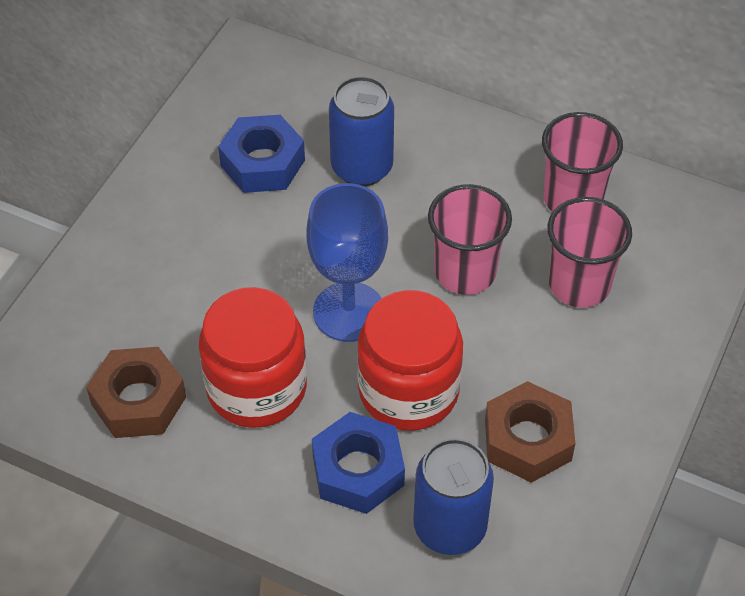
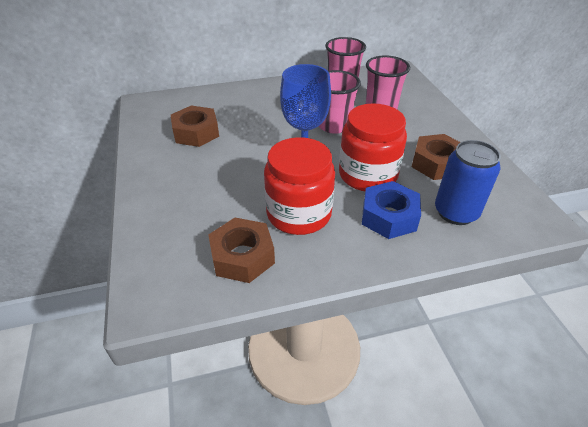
camera: 40 degrees left, 10 degrees down
blue nut [218,115,305,193] -> brown nut [171,106,219,147]
blue can [329,76,394,186] -> none

